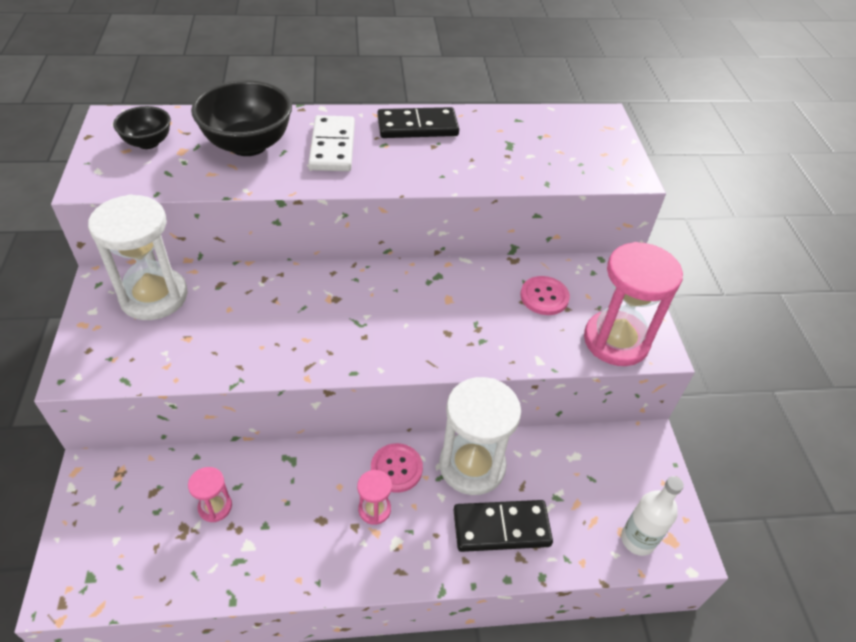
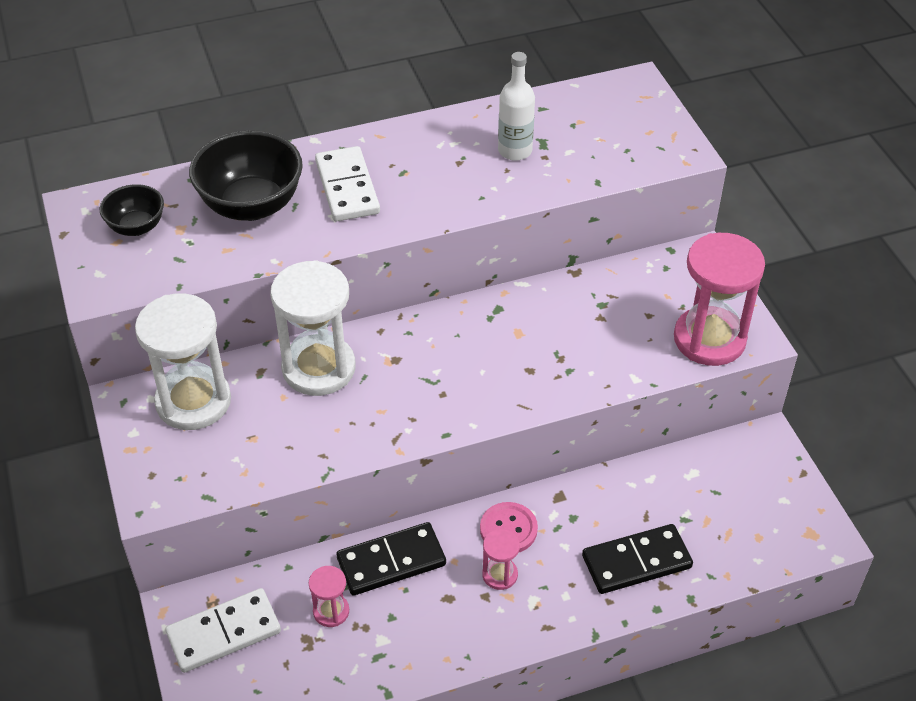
camera: 10 degrees left, 0 degrees up
black domino [377,107,459,138] -> black domino moved to [336,522,446,595]
white hourglass [439,377,521,495] -> white hourglass moved to [270,260,356,396]
pink button [520,276,570,315] -> none
white bottle [621,476,684,556] -> white bottle moved to [498,52,535,161]
none -> white domino [165,588,281,673]

